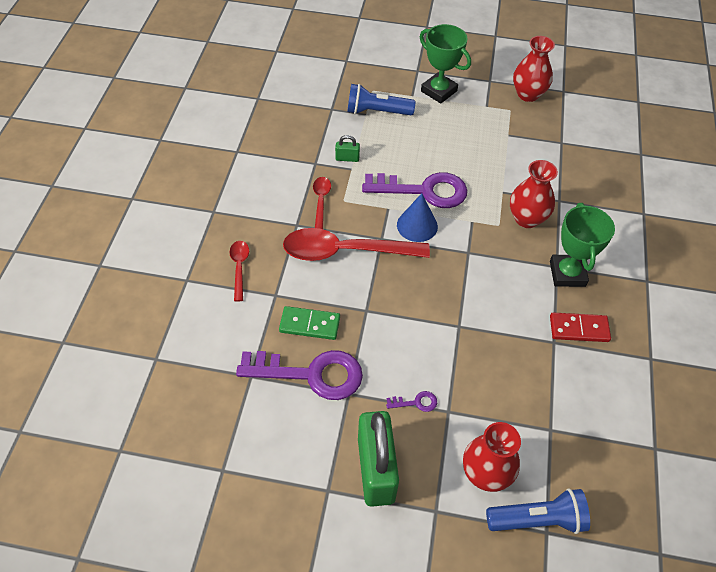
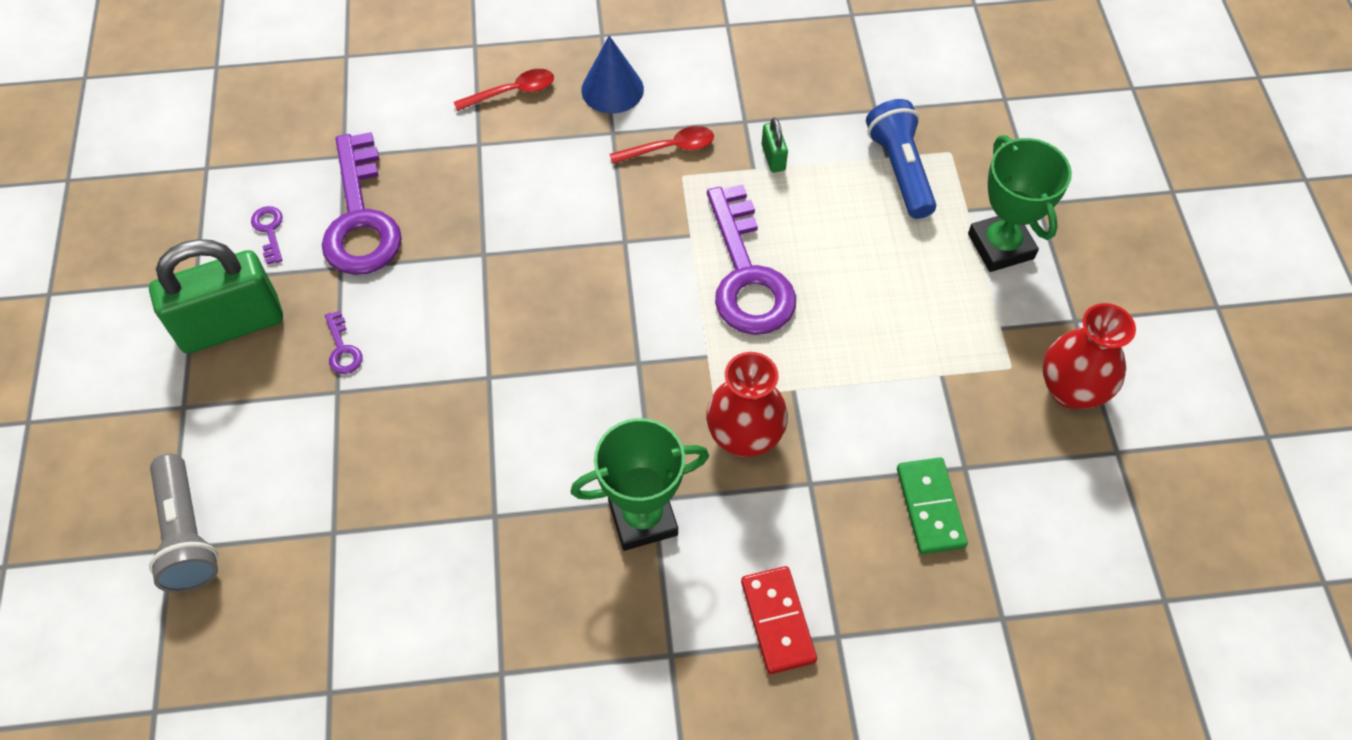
camera: 75 degrees right, 5 degrees up
green domino [279,306,340,340] -> green domino moved to [897,457,968,554]
red spoon [283,228,430,261] -> none
blue cone [397,193,438,242] -> blue cone moved to [581,36,644,114]
green trophy [420,24,471,103] -> green trophy turned 45 degrees counterclockwise [968,135,1072,272]
red vase [463,422,521,492] -> none
blue flashlight [486,488,590,534] -> grey flashlight [149,453,218,593]
red domino [550,312,611,342] -> red domino moved to [741,566,817,674]
none -> purple key [251,206,283,265]

